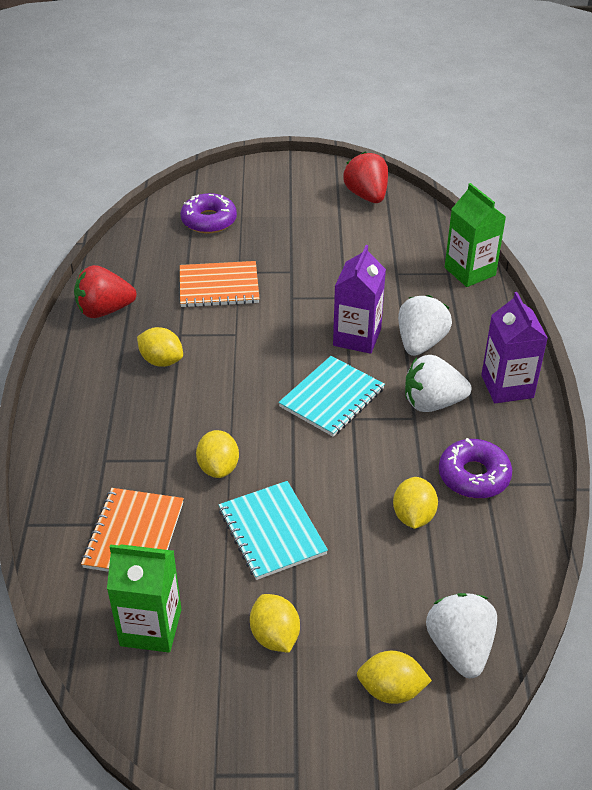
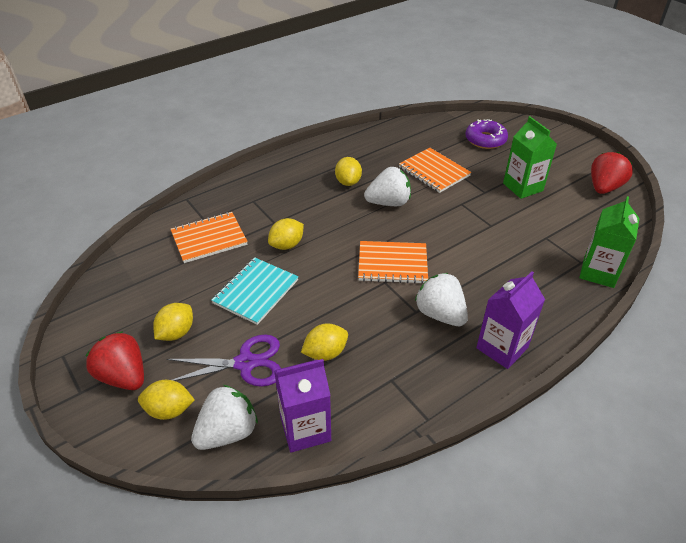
camera: 55 degrees right, 0 degrees up
red strawberry [74,265,137,318] -> red strawberry moved to [86,331,144,390]
green carton [107,544,182,653] -> green carton moved to [503,116,557,199]
turquoise notebook [279,356,385,437] -> orange notebook [358,241,428,284]
purple carton [333,245,386,354] -> purple carton moved to [274,359,331,453]
yellow lemon [357,651,432,704] -> yellow lemon turned 60 degrees counterclockwise [138,380,195,420]
white strawberry [398,295,452,356] -> white strawberry moved to [364,167,411,206]
purple donut [439,438,512,499] -> none
none -> purple scissors [166,335,281,387]

